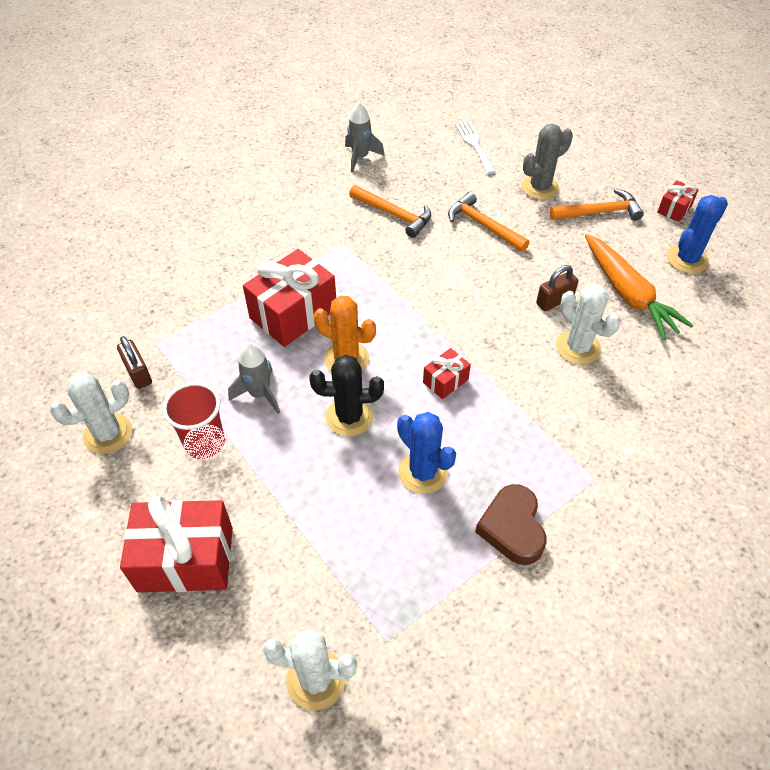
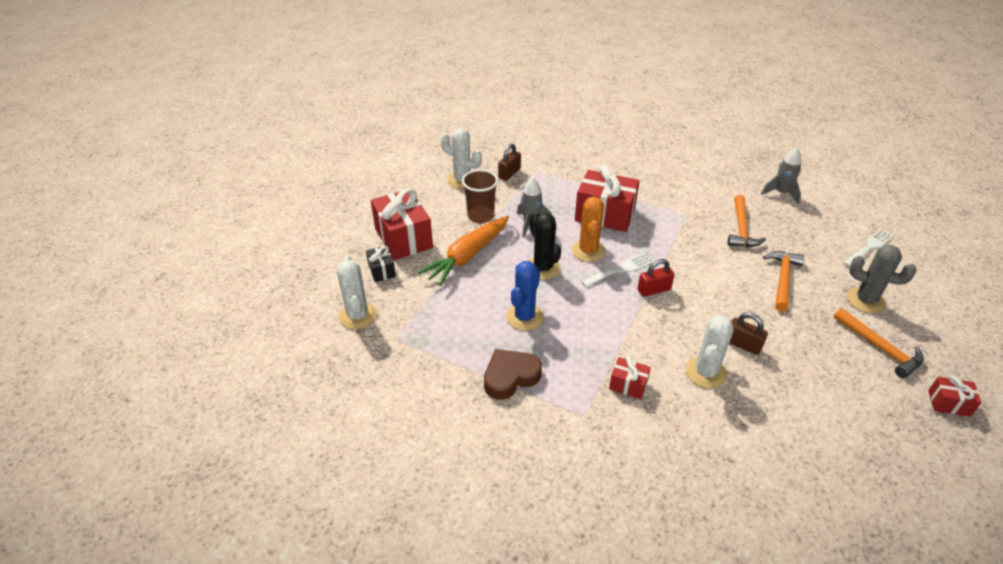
camera: 65 degrees right, 10 degrees down
red cup [163,382,225,459] -> brown cup [462,169,498,223]
red gift [423,348,471,399] -> red gift moved to [609,356,651,399]
orange carrot [585,234,694,340] -> orange carrot moved to [418,216,509,286]
blue cactus [667,195,728,274] -> none
none -> black gift [366,246,396,282]
none -> white fork [581,253,655,287]
none -> red padlock [638,259,675,297]

